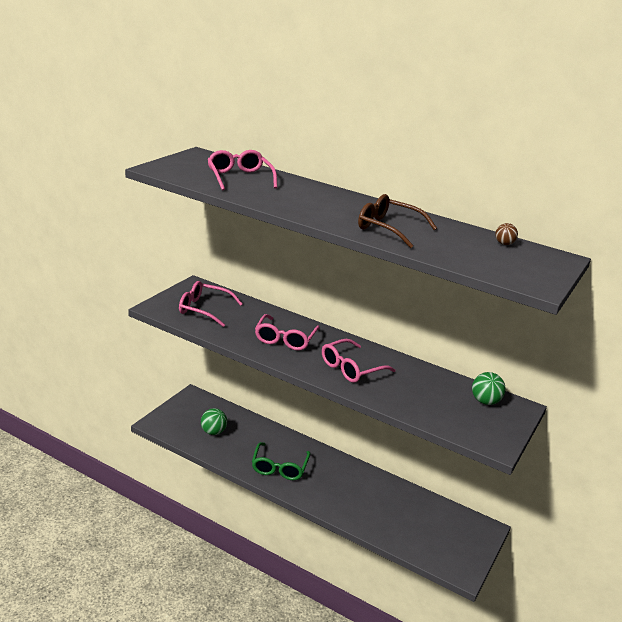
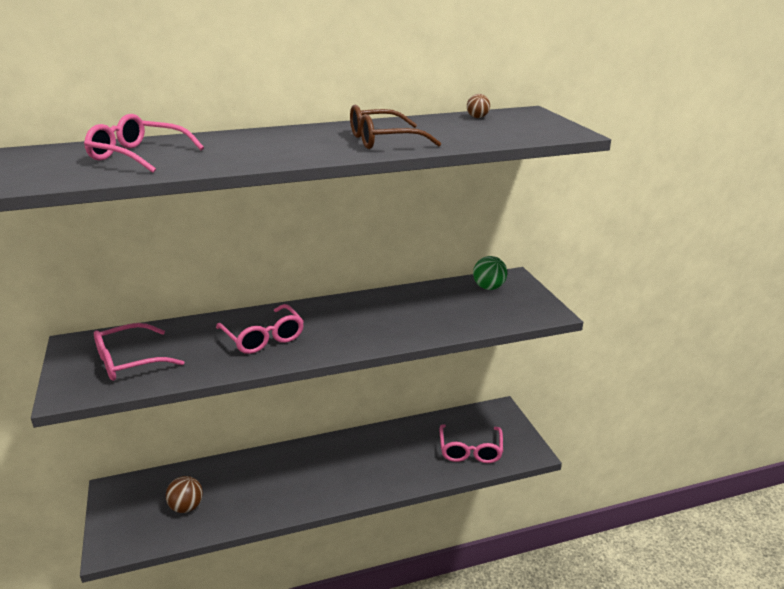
camera: 45 degrees left, 0 degrees up
green ball [201,408,227,435] -> brown ball [166,476,203,513]
green glasses [252,442,311,480] -> none
pink glasses [322,339,396,383] -> pink glasses moved to [440,424,503,463]

